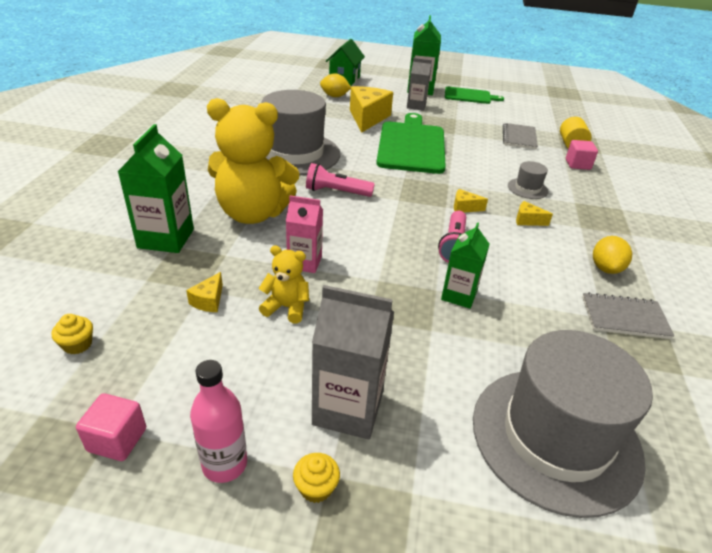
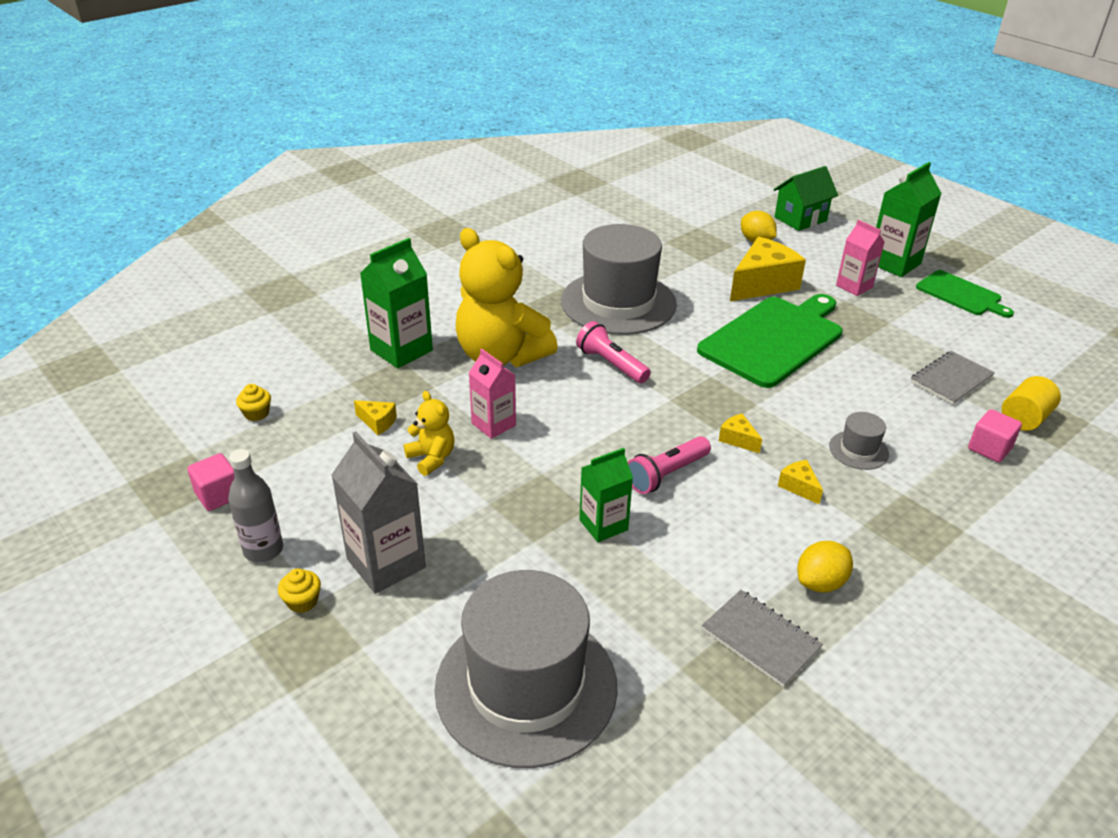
camera: 40 degrees right, 0 degrees up
yellow cheese [186,272,223,312] -> yellow cheese turned 120 degrees counterclockwise [354,400,397,435]
pink bottle [190,360,247,483] -> grey bottle [228,449,283,563]
grey carton [407,58,432,111] -> pink carton [836,220,885,296]

